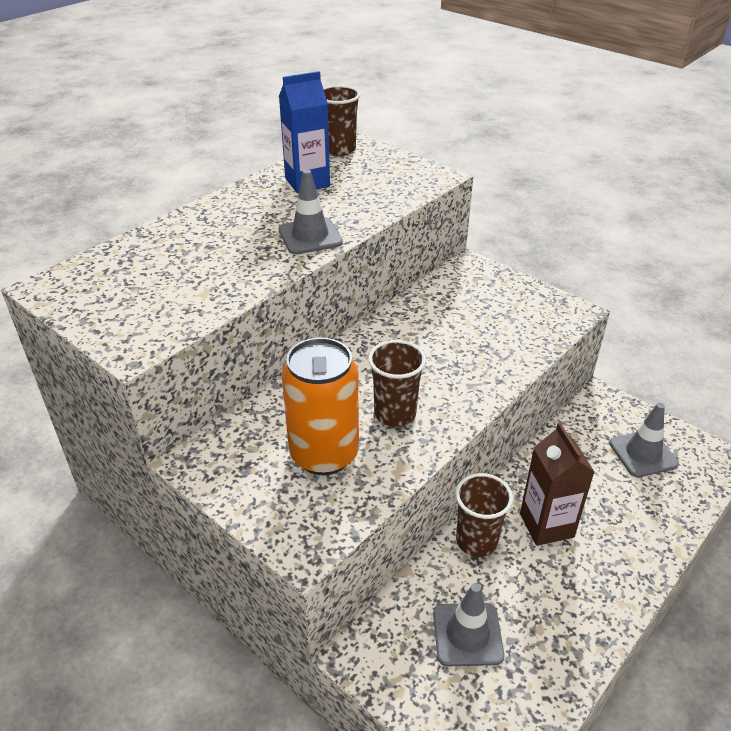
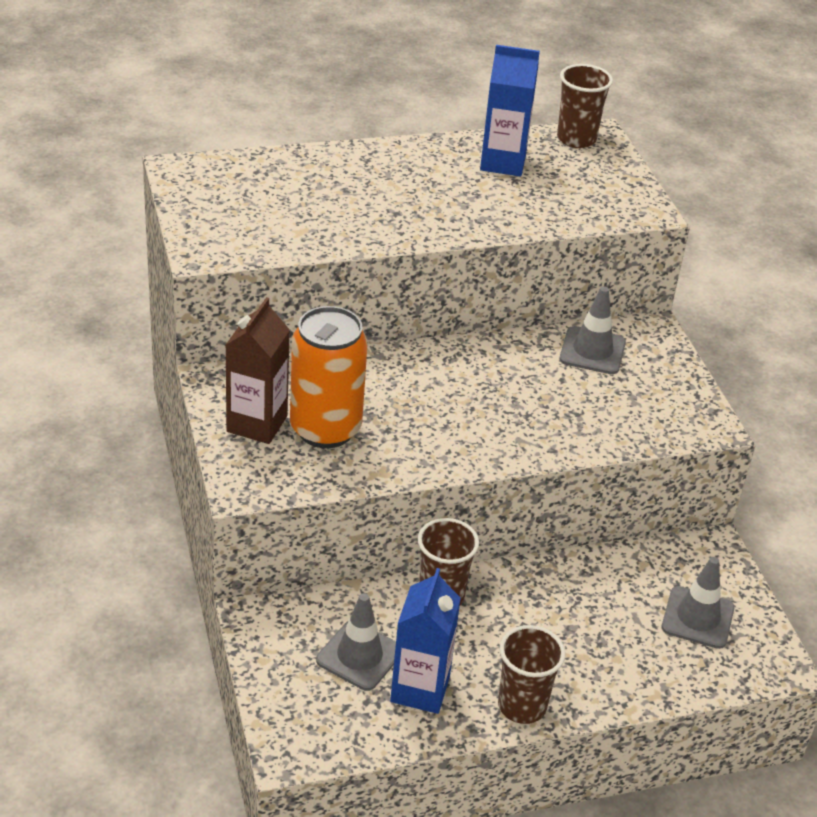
camera: 30 degrees right, 0 degrees up
grey traffic cone [278,170,343,255] -> grey traffic cone moved to [559,286,626,374]
brown cup [368,340,426,427] -> brown cup moved to [498,625,565,724]
brown carton [520,422,594,546] -> brown carton moved to [226,297,290,444]
none -> blue carton [390,568,461,714]

